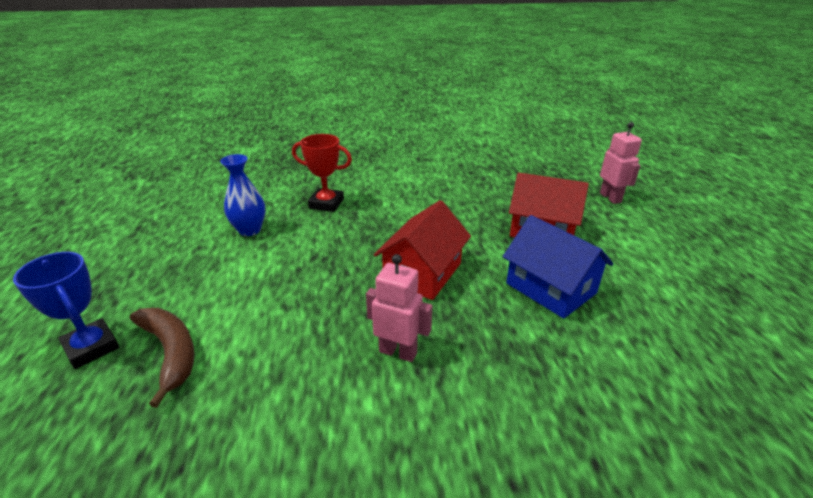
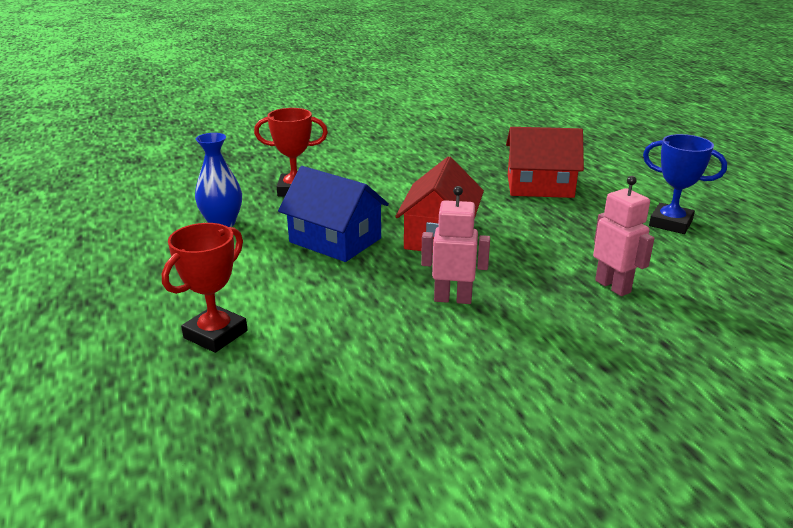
camera: 15 degrees left, 5 degrees down
blue trophy [13,252,120,369] -> blue trophy moved to [643,134,727,234]
brown banana [130,308,195,408] -> red trophy [162,223,248,353]
blue house [503,215,613,319] -> blue house moved to [278,166,389,262]
pink robot [600,122,642,204] -> pink robot moved to [593,176,655,296]

